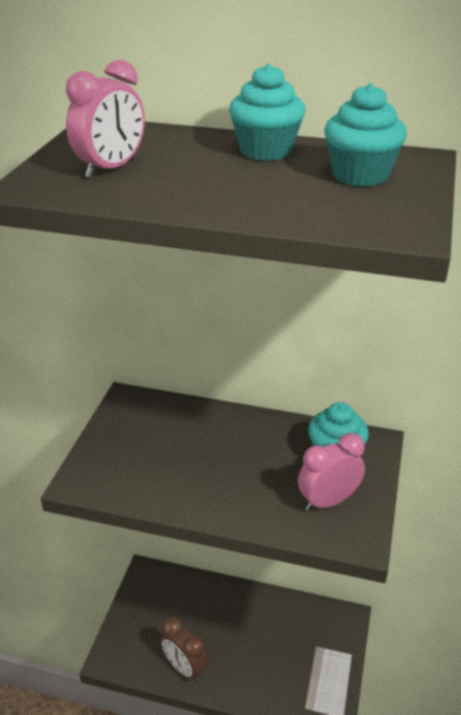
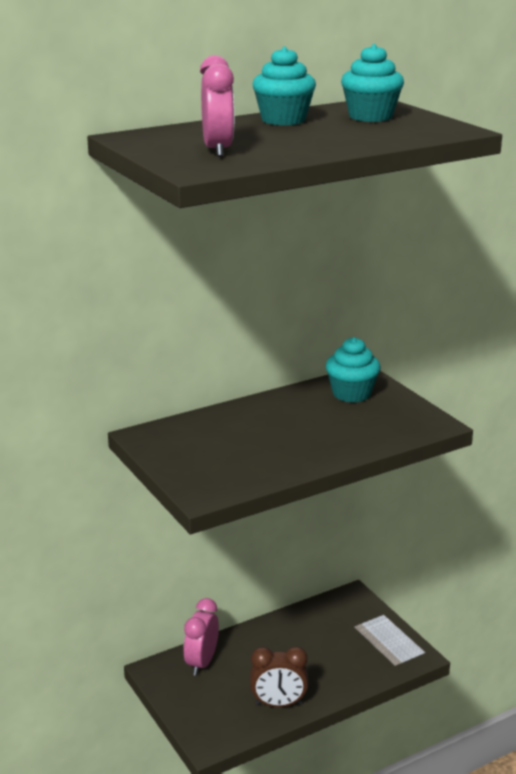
camera: 45 degrees left, 10 degrees down
pink clock [298,433,365,511] -> pink clock moved to [183,598,219,676]

